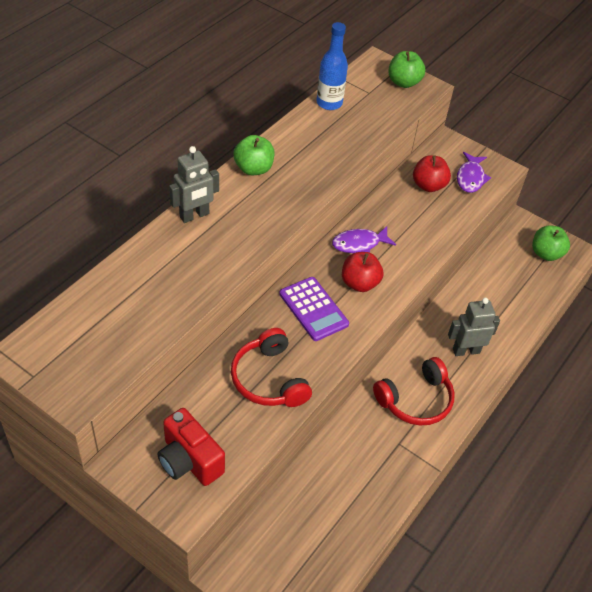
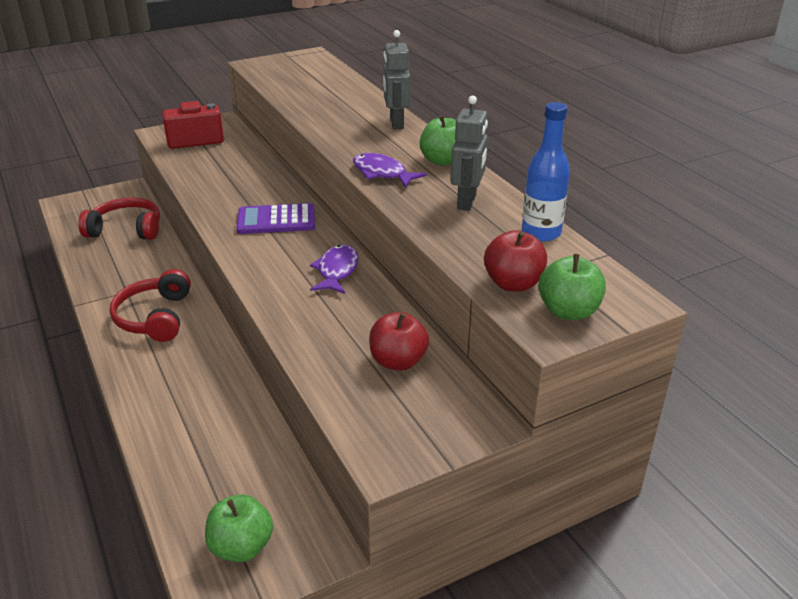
camera: 120 degrees right, 15 degrees down
red headphones [231,328,312,407] -> red headphones moved to [78,197,160,240]
red apple [342,252,383,292] -> red apple moved to [484,230,547,292]
grey robot [448,298,500,356] -> grey robot moved to [451,95,488,211]
purple fish [457,152,491,193] -> purple fish moved to [353,153,427,188]

